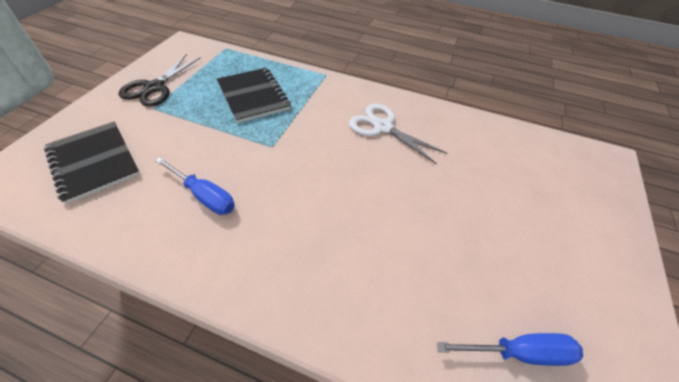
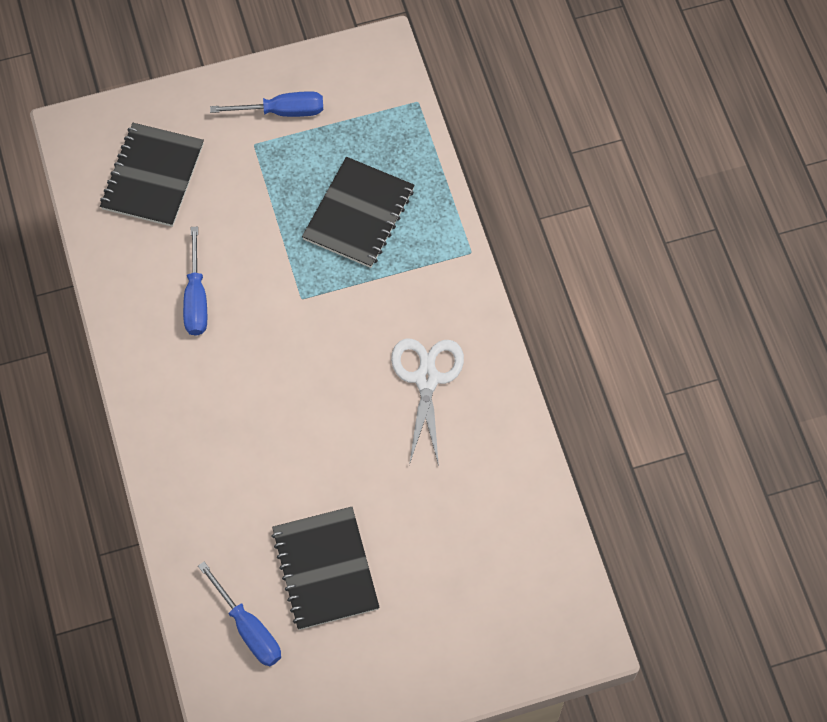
camera: 55 degrees right, 15 degrees up
black scissors [119,54,201,107] -> blue screwdriver [210,91,323,117]
none -> black notebook [271,507,380,630]

